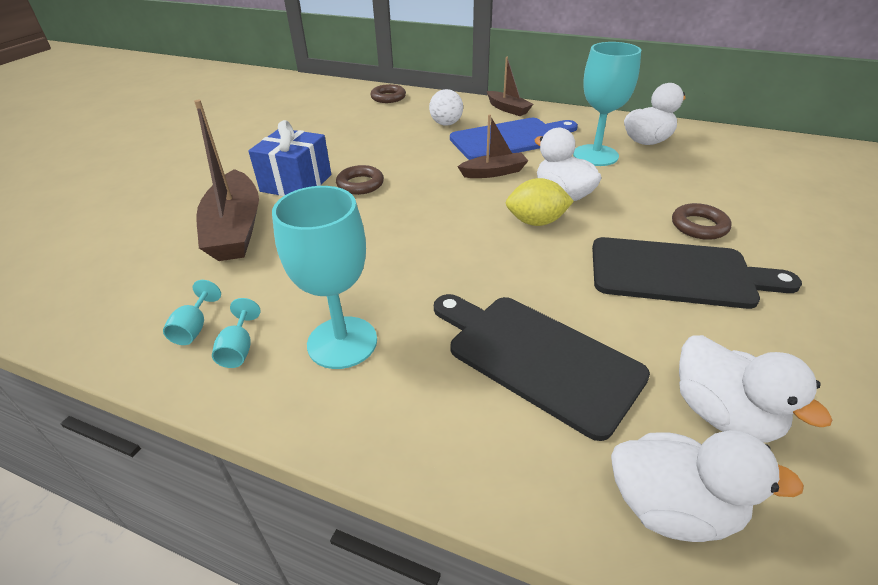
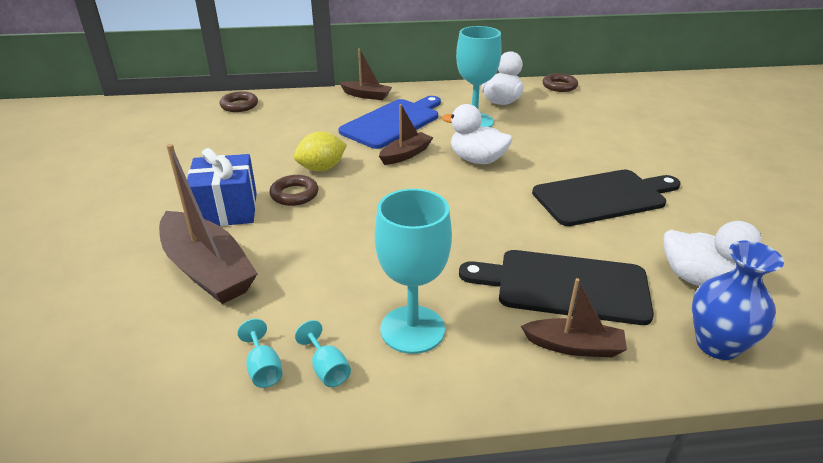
camera: 30 degrees left, 5 degrees down
white ball [429,89,463,126] -> none
yellow lemon [506,178,574,226] -> yellow lemon moved to [294,132,347,171]
white duck [611,430,804,542] -> blue vase [692,241,784,360]
brown ring [672,203,732,240] -> brown ring moved to [543,73,578,92]
none -> brown boat [521,278,627,357]

